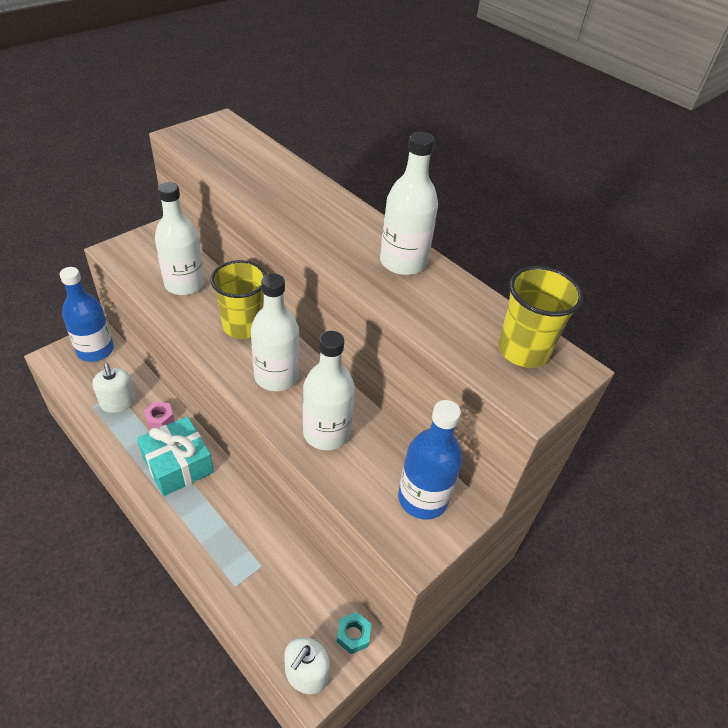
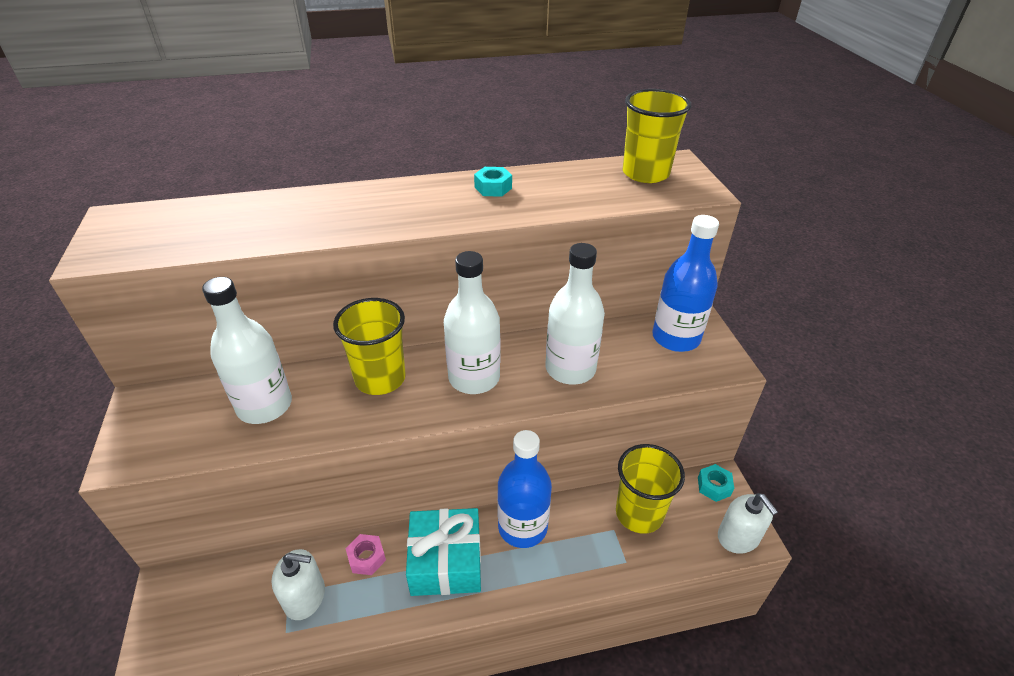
camera: 55 degrees left, 5 degrees down
blue bottle [59,267,114,362] -> blue bottle moved to [497,430,552,548]
white bottle [380,132,438,275] -> turquoise nut [474,167,512,197]
none -> yellow cup [616,444,685,534]

